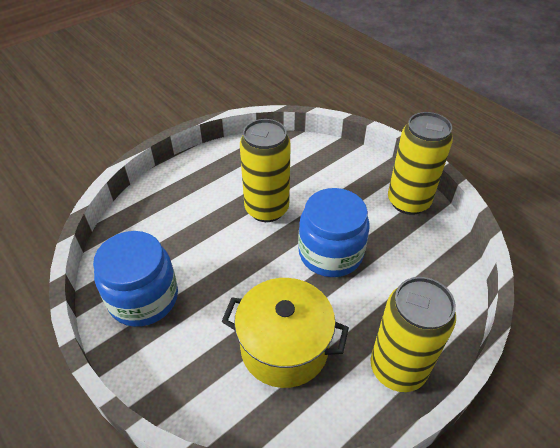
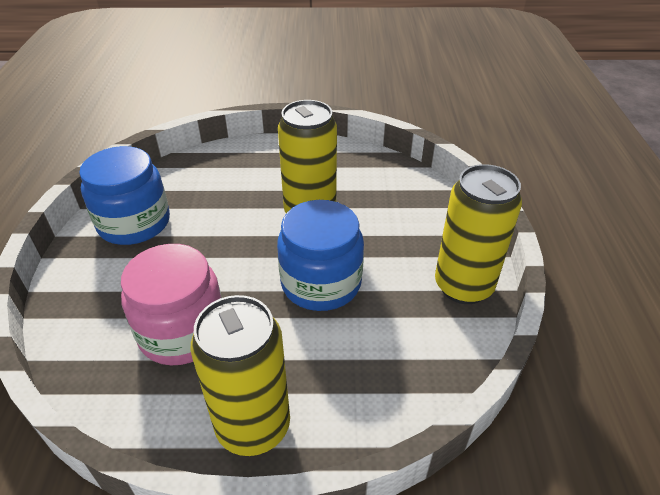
camera: 40 degrees right, 5 degrees down
yellow pot [221,278,349,388] -> pink jar [121,244,222,365]

